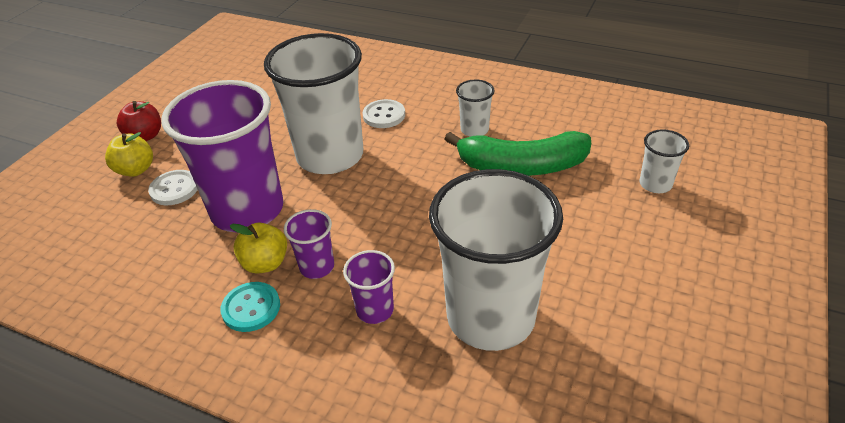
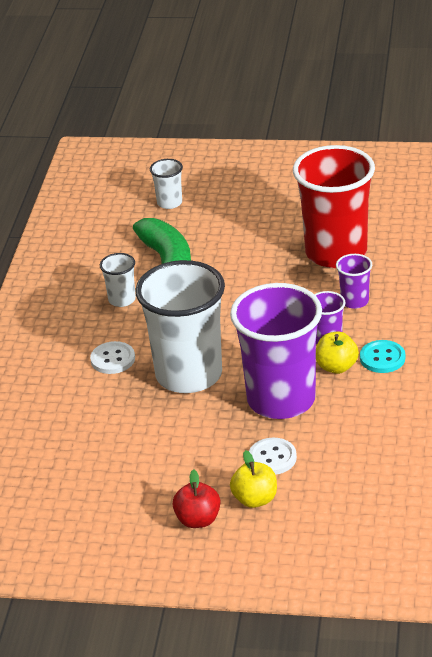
camera: 105 degrees left, 5 degrees down
white cup [429,169,563,351] -> red cup [293,145,375,268]

